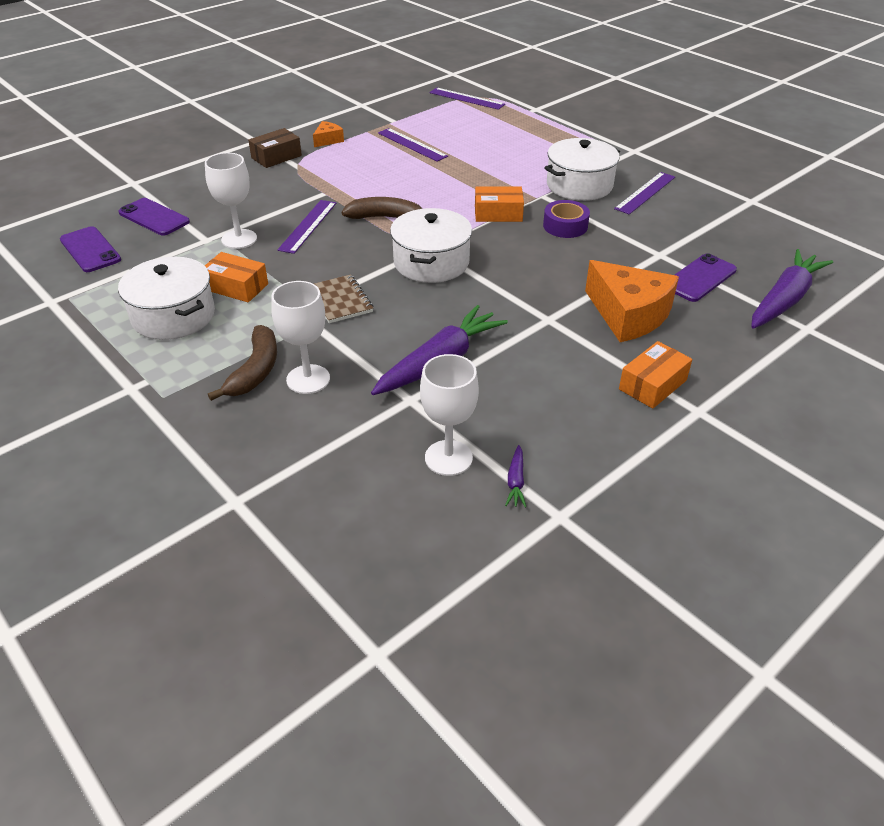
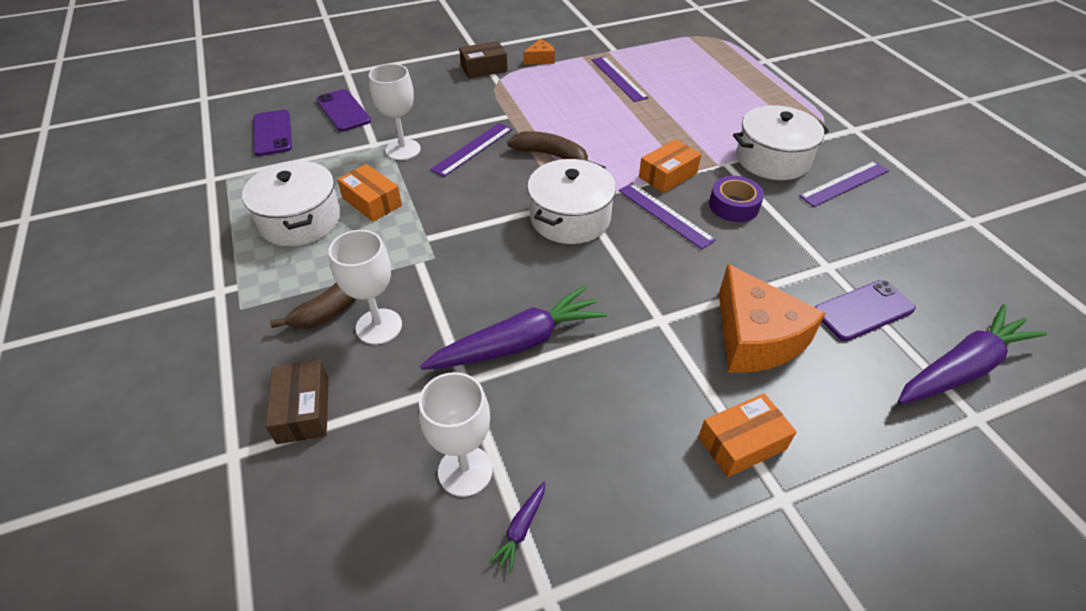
camera: 20 degrees right, 5 degrees up
brown notebook [314,274,373,323] -> none
purple ruler [429,88,505,110] -> purple ruler moved to [618,183,716,249]
orange box [475,187,524,222] -> orange box turned 60 degrees counterclockwise [639,139,701,193]
none -> brown box [266,360,329,444]

